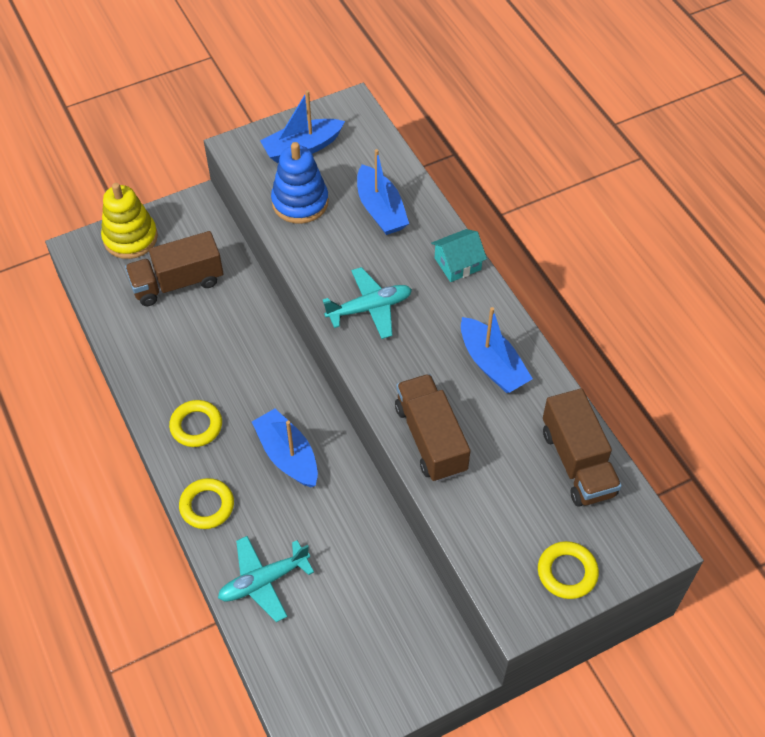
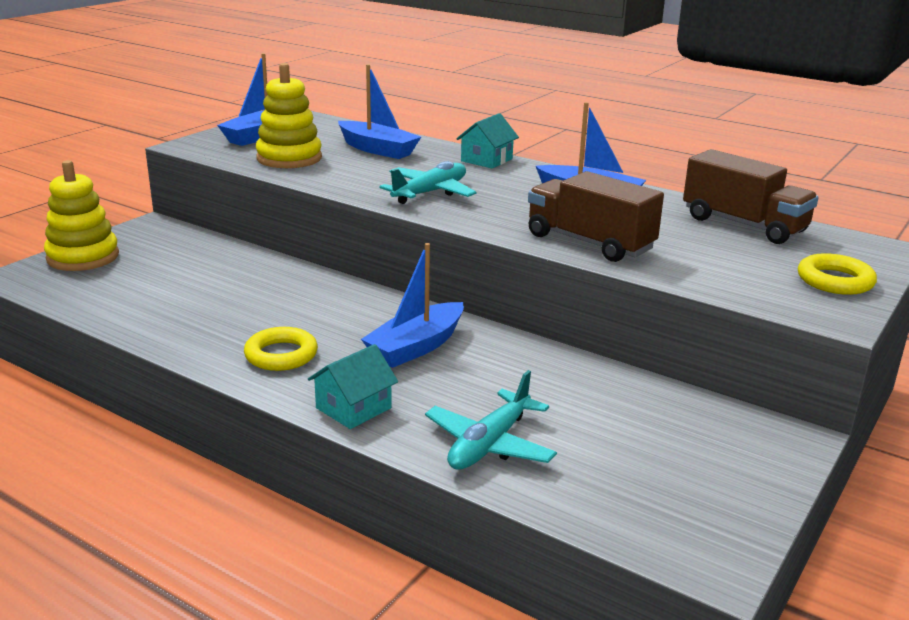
camera: 30 degrees left, 30 degrees down
brown truck [125,231,223,306] -> none
yellow ring [179,478,234,529] -> turquoise house [308,344,398,429]
blue boat [252,409,318,487] -> blue boat turned 75 degrees counterclockwise [361,243,464,368]
blue stacking toy [271,142,329,224] -> yellow stacking toy [256,63,322,168]

